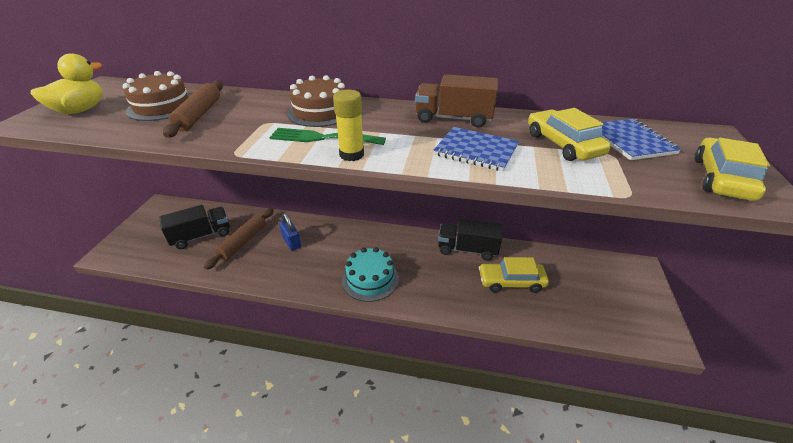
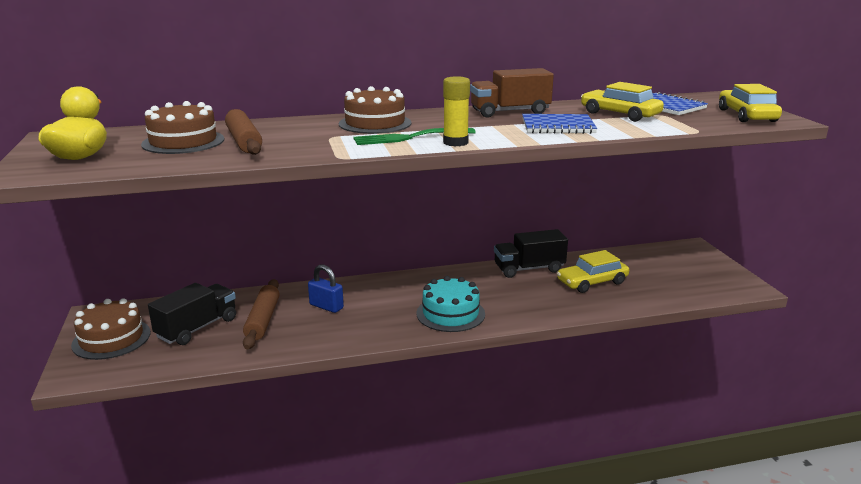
camera: 25 degrees left, 15 degrees down
none -> brown cake [71,298,151,360]

